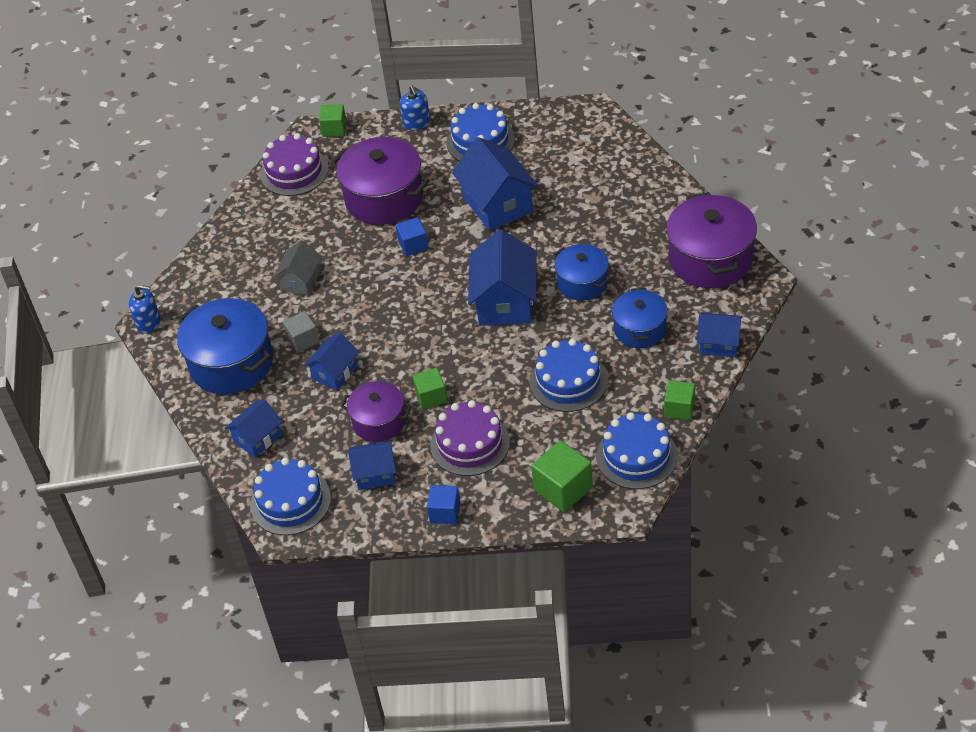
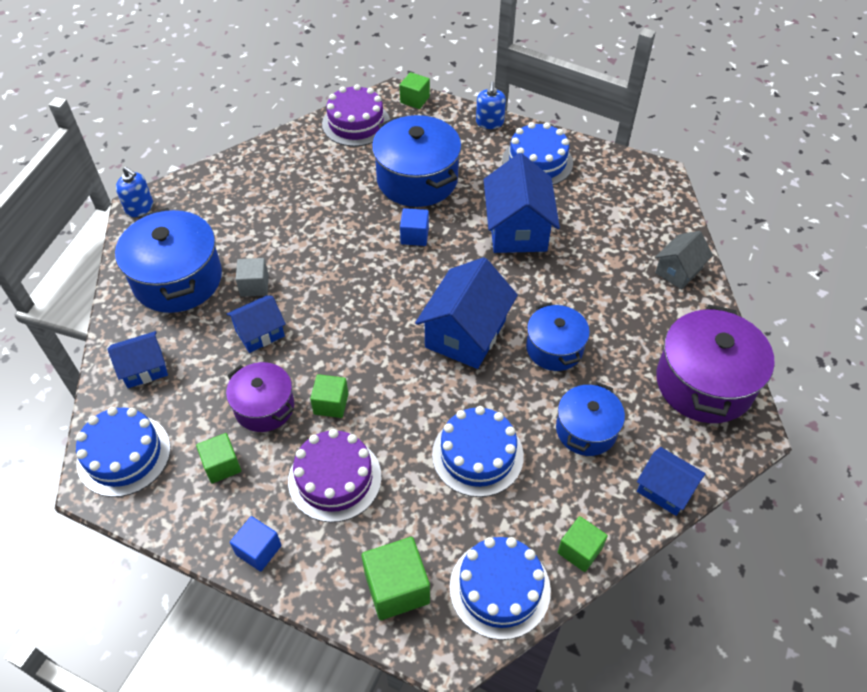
camera: 20 degrees right, 5 degrees up
grey house [273,240,322,295] -> grey house moved to [655,231,713,290]
purple pot [330,137,430,225] -> blue pot [372,115,461,207]
blue house [348,440,396,490] -> green cube [196,433,241,483]

